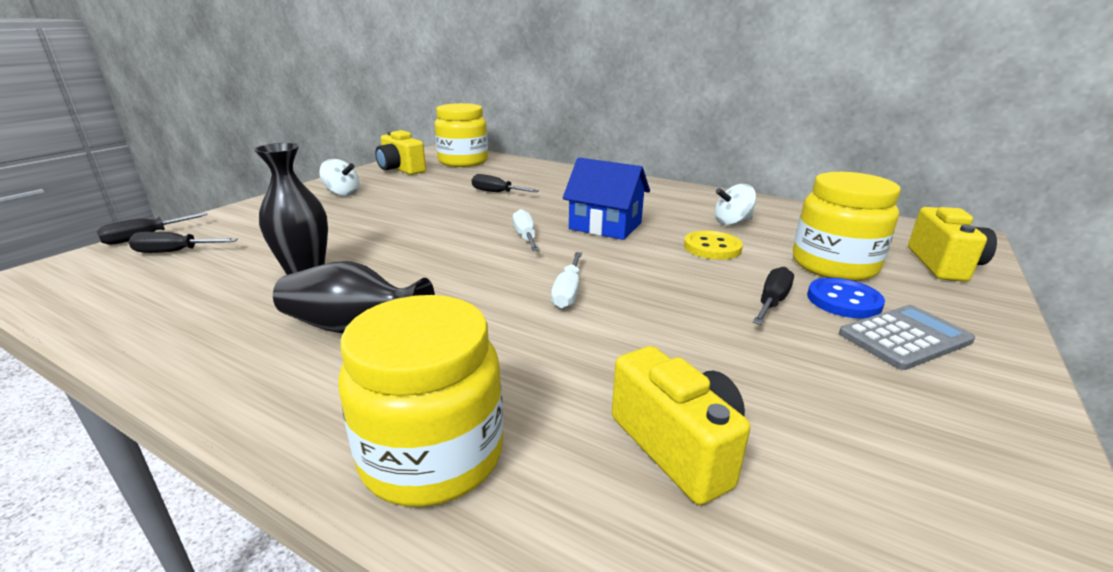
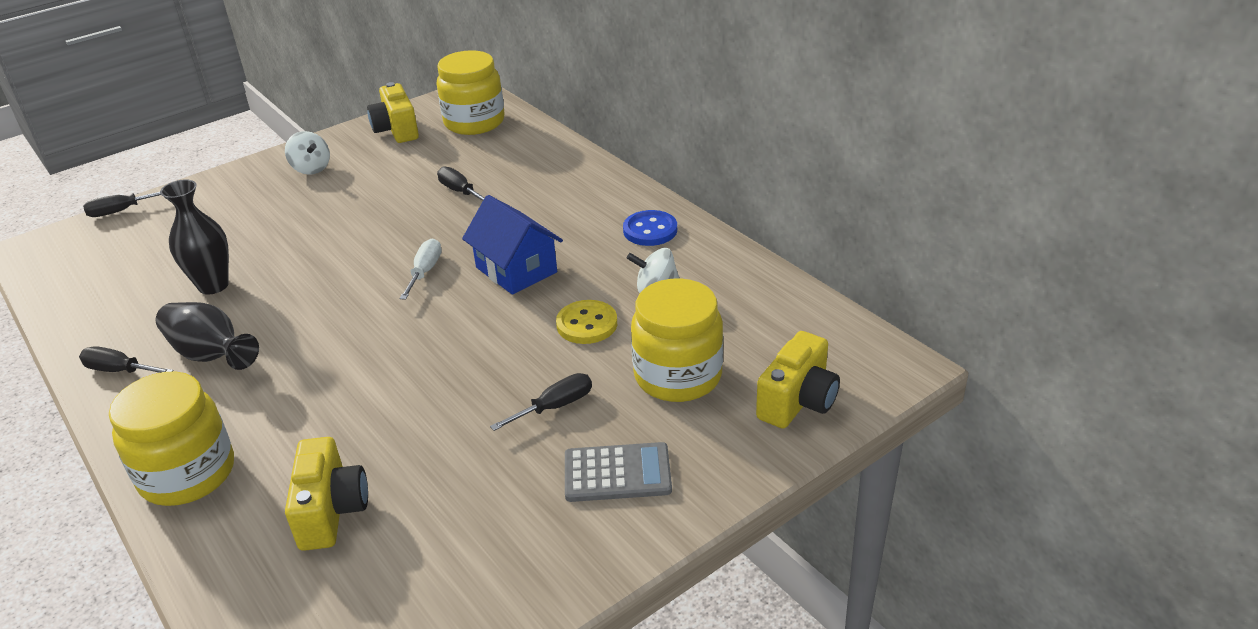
camera: 25 degrees right, 10 degrees up
black screwdriver [128,232,238,253] -> black screwdriver moved to [79,346,174,373]
white screwdriver [551,252,582,309] -> none
blue button [807,278,885,319] -> blue button moved to [623,210,677,246]

